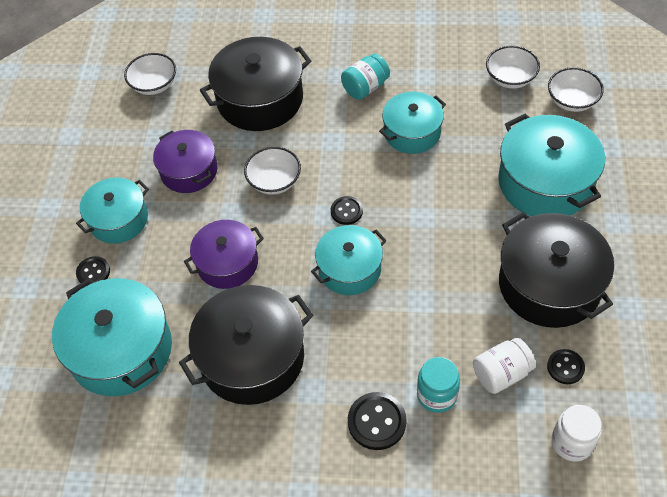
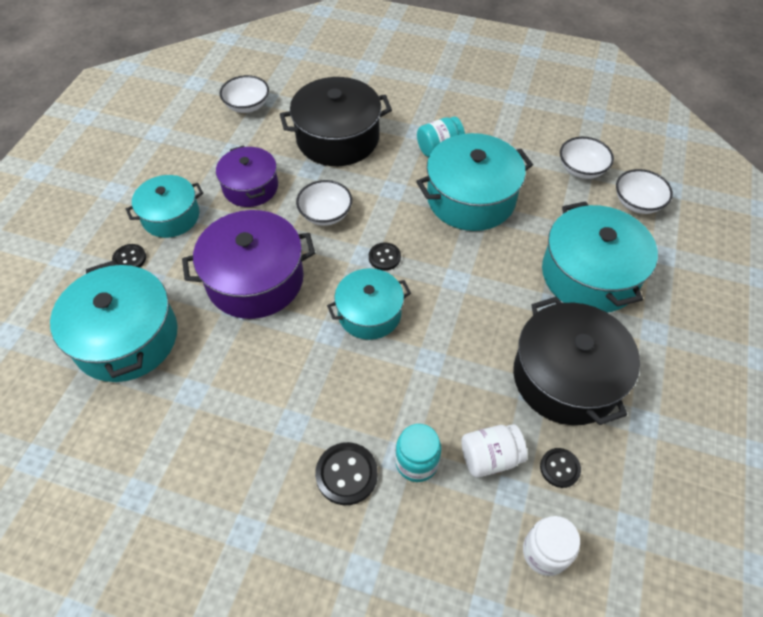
camera: 10 degrees right, 0 degrees up
black pot [179,285,313,405] -> none
purple pot [184,220,264,289] -> purple pot [182,210,315,319], size x1.58
turquoise pot [379,92,446,154] -> turquoise pot [416,133,533,231], size x1.58

